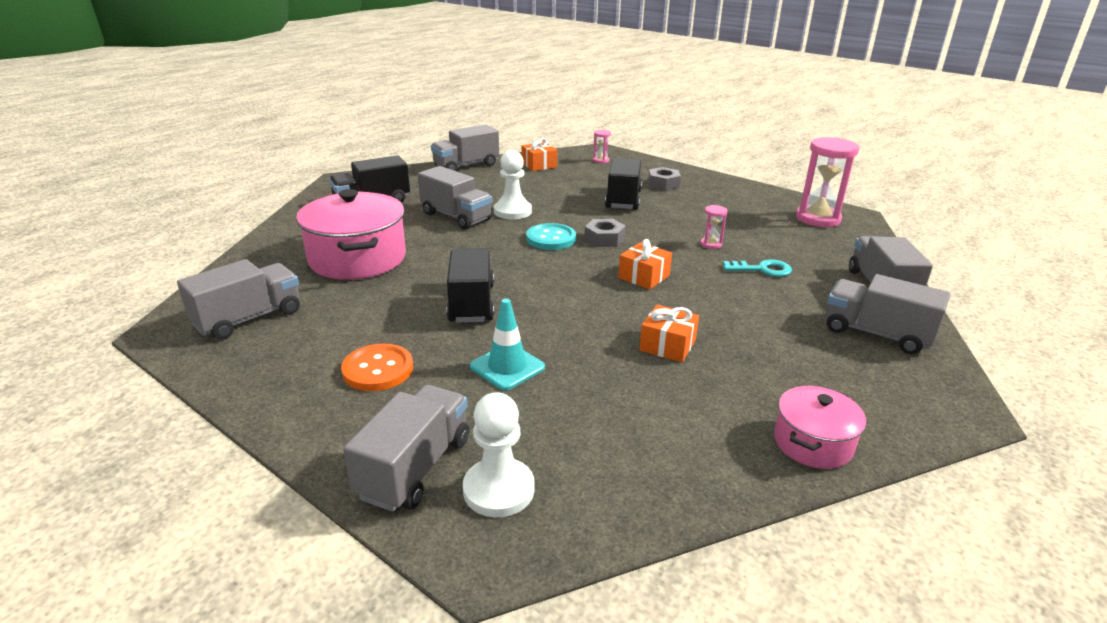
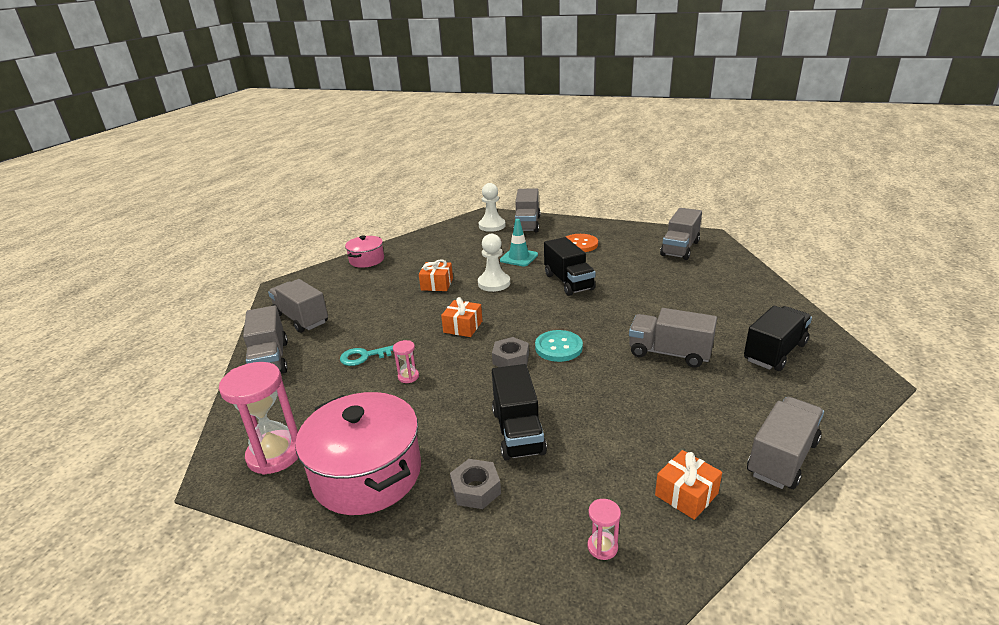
camera: 165 degrees right, 0 degrees up
pink pot [296,189,406,280] -> pink pot moved to [295,392,421,515]
white pawn [494,150,532,219] -> white pawn moved to [478,234,510,292]
grey truck [826,274,950,354] -> grey truck turned 150 degrees counterclockwise [268,279,328,333]

